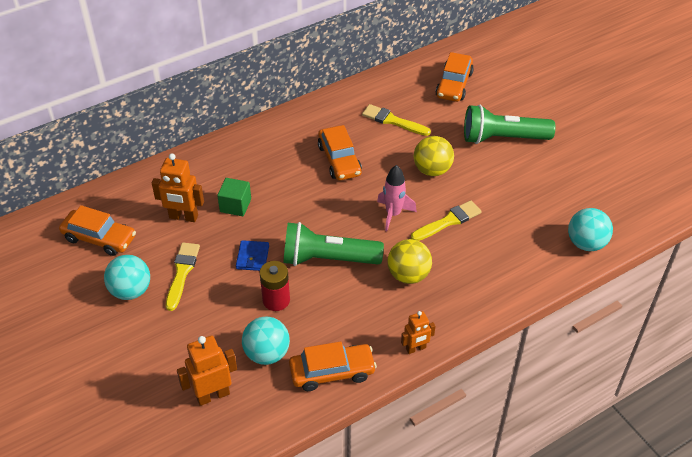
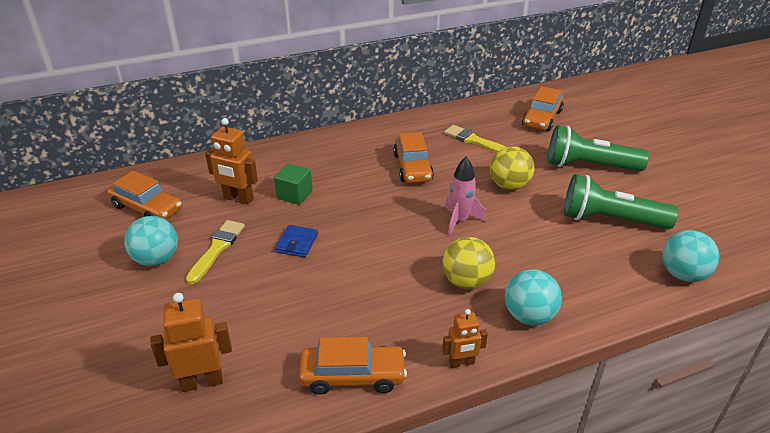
camera: 10 degrees right, 10 degrees down
turquoise ball [242,316,290,365] -> turquoise ball moved to [505,269,562,325]
red battery [260,261,290,311] -> none
green flashlight [283,222,384,266] -> green flashlight moved to [564,174,678,229]
yellow brush [411,200,482,241] -> none

